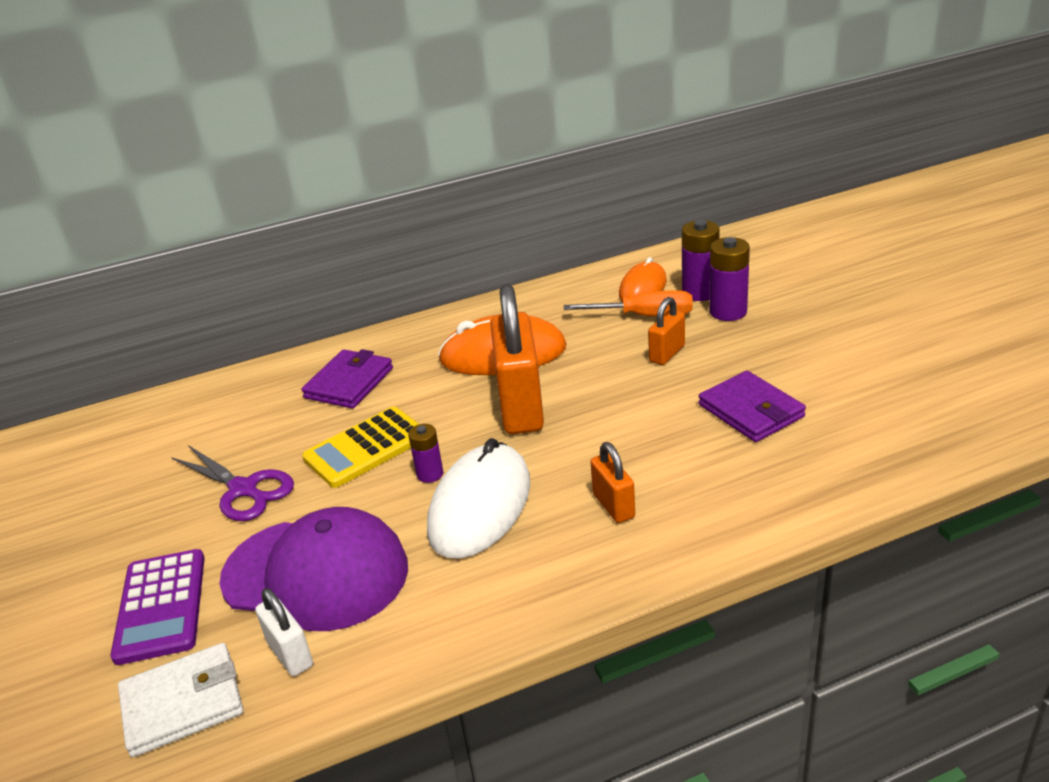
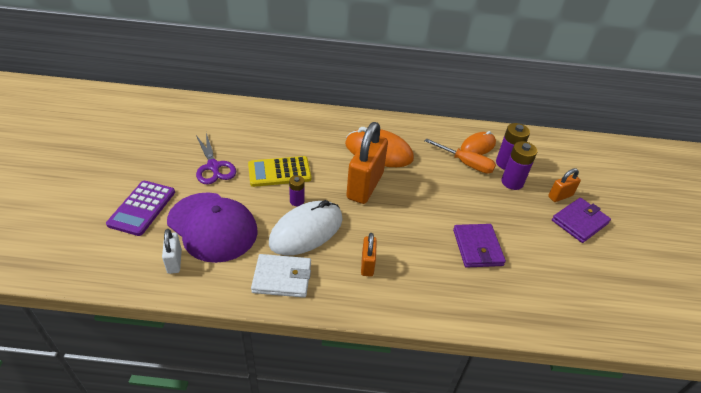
camera: 20 degrees right, 10 degrees up
white wallet [118,643,243,757] -> white wallet moved to [251,254,311,298]
purple wallet [302,349,393,409] -> purple wallet moved to [552,198,611,243]
orange padlock [648,297,685,365] -> orange padlock moved to [548,168,581,202]

